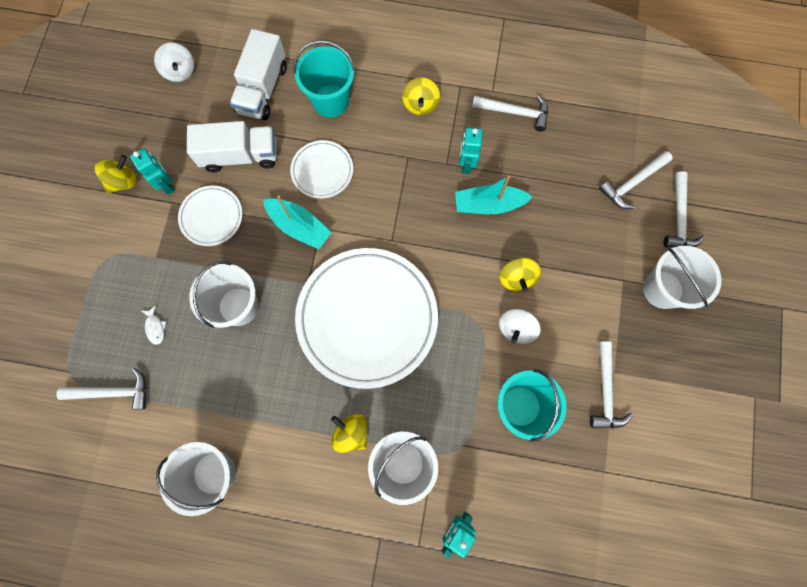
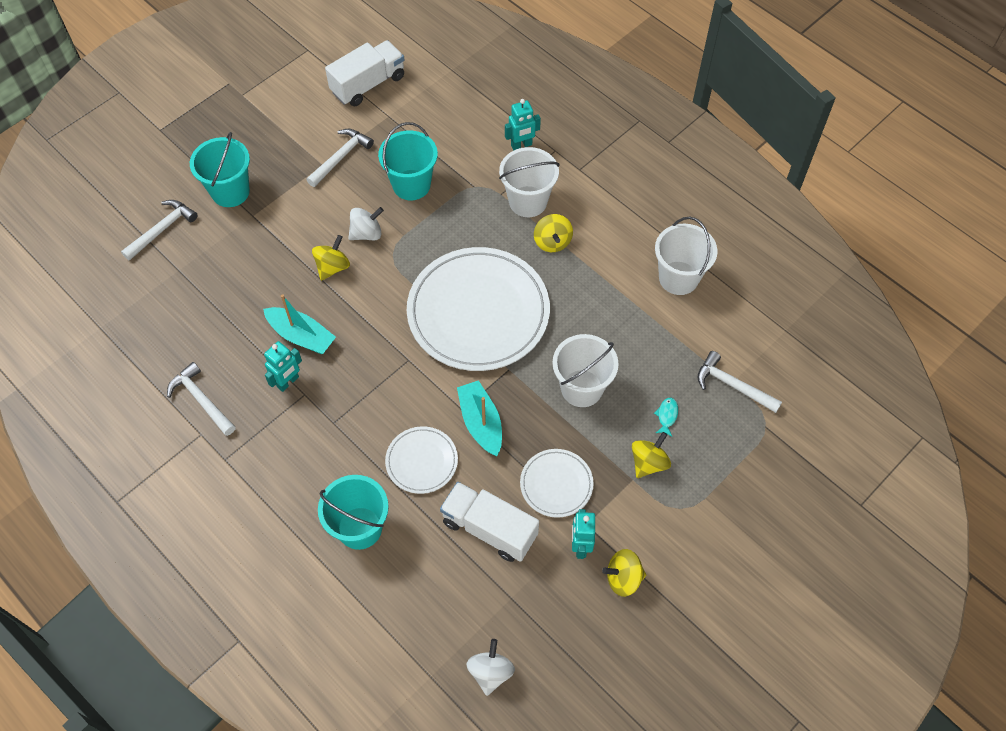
camera: 145 degrees left, 15 degrees down
white fish [142,305,167,345] -> turquoise fish [654,398,678,437]
white truck [230,29,286,120] -> white truck moved to [325,40,404,106]
yellow spinning top [402,78,440,115] -> yellow spinning top moved to [632,432,671,478]
white hammer [599,151,673,209] -> none
white bucket [643,246,721,309] -> turquoise bucket [190,132,250,207]

